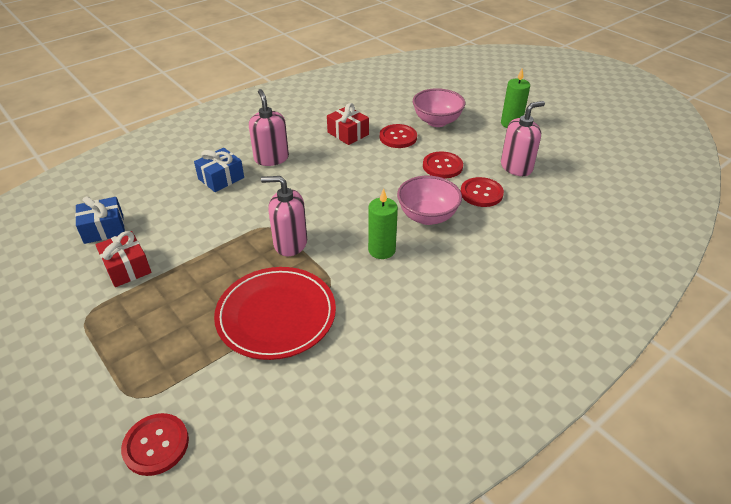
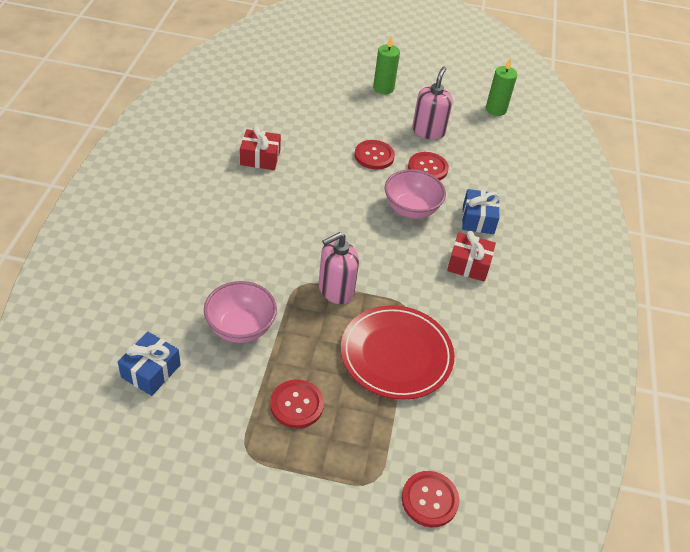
camera: 45 degrees left, 5 degrees up
red gift [95,231,151,287] -> red gift moved to [447,231,496,282]
blue gift [194,148,244,192] -> blue gift moved to [462,189,500,234]
pink soap dispenser [249,89,289,166] -> none
green candle [368,189,398,259] -> green candle moved to [486,58,517,116]
red button [380,124,417,148] -> red button moved to [270,379,324,428]
pink bowl [413,88,465,127] -> pink bowl moved to [204,281,277,343]

